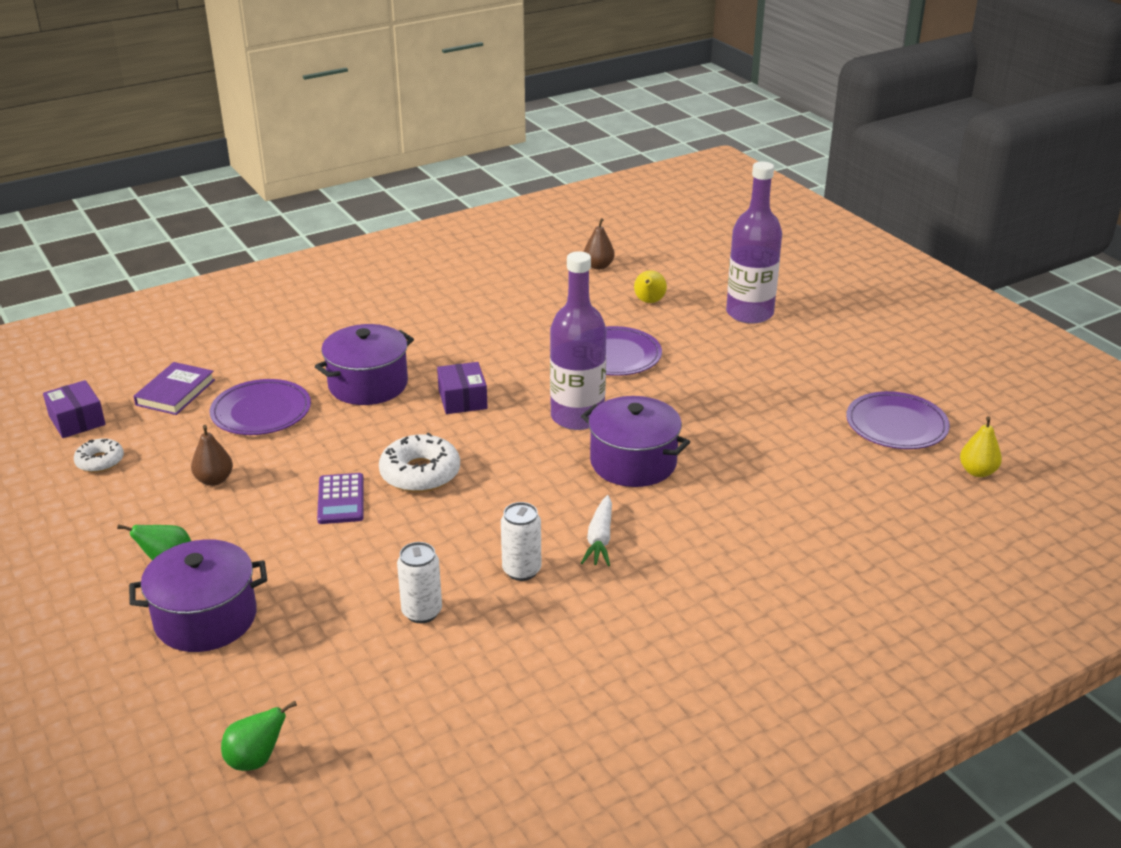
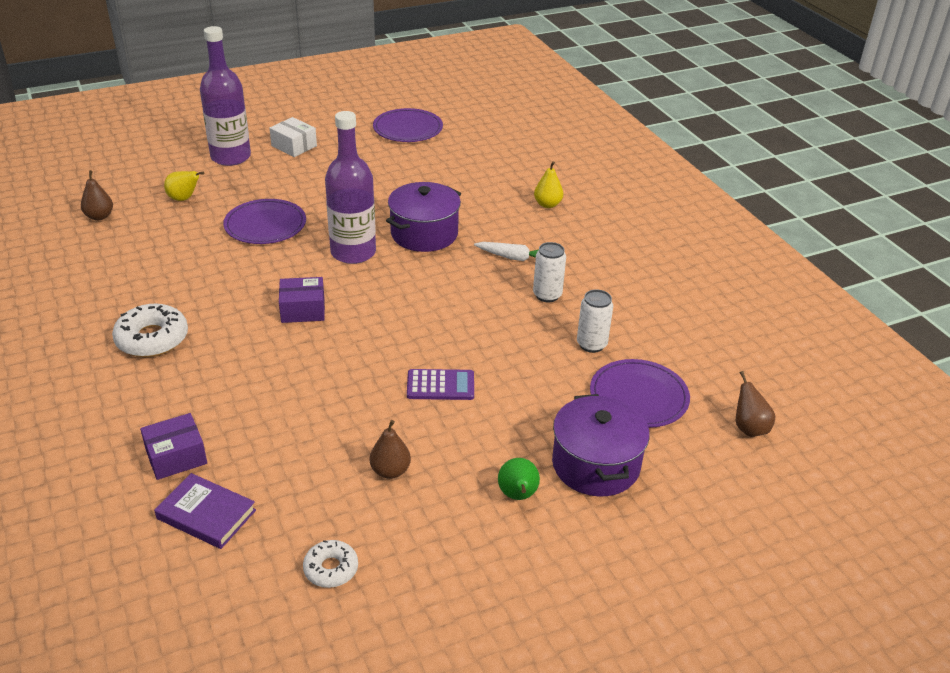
camera: 85 degrees left, 5 degrees up
purple box [43,380,105,438] -> purple box moved to [140,413,207,480]
purple plate [210,379,311,435] -> purple plate moved to [590,359,690,428]
green pear [221,701,297,771] -> brown pear [736,371,775,437]
purple pot [315,324,414,405] -> none
white donut [379,433,460,492] -> white donut moved to [112,304,188,357]
yellow pear [960,416,1002,477] -> yellow pear moved to [534,161,563,208]
none -> white box [269,117,317,157]

